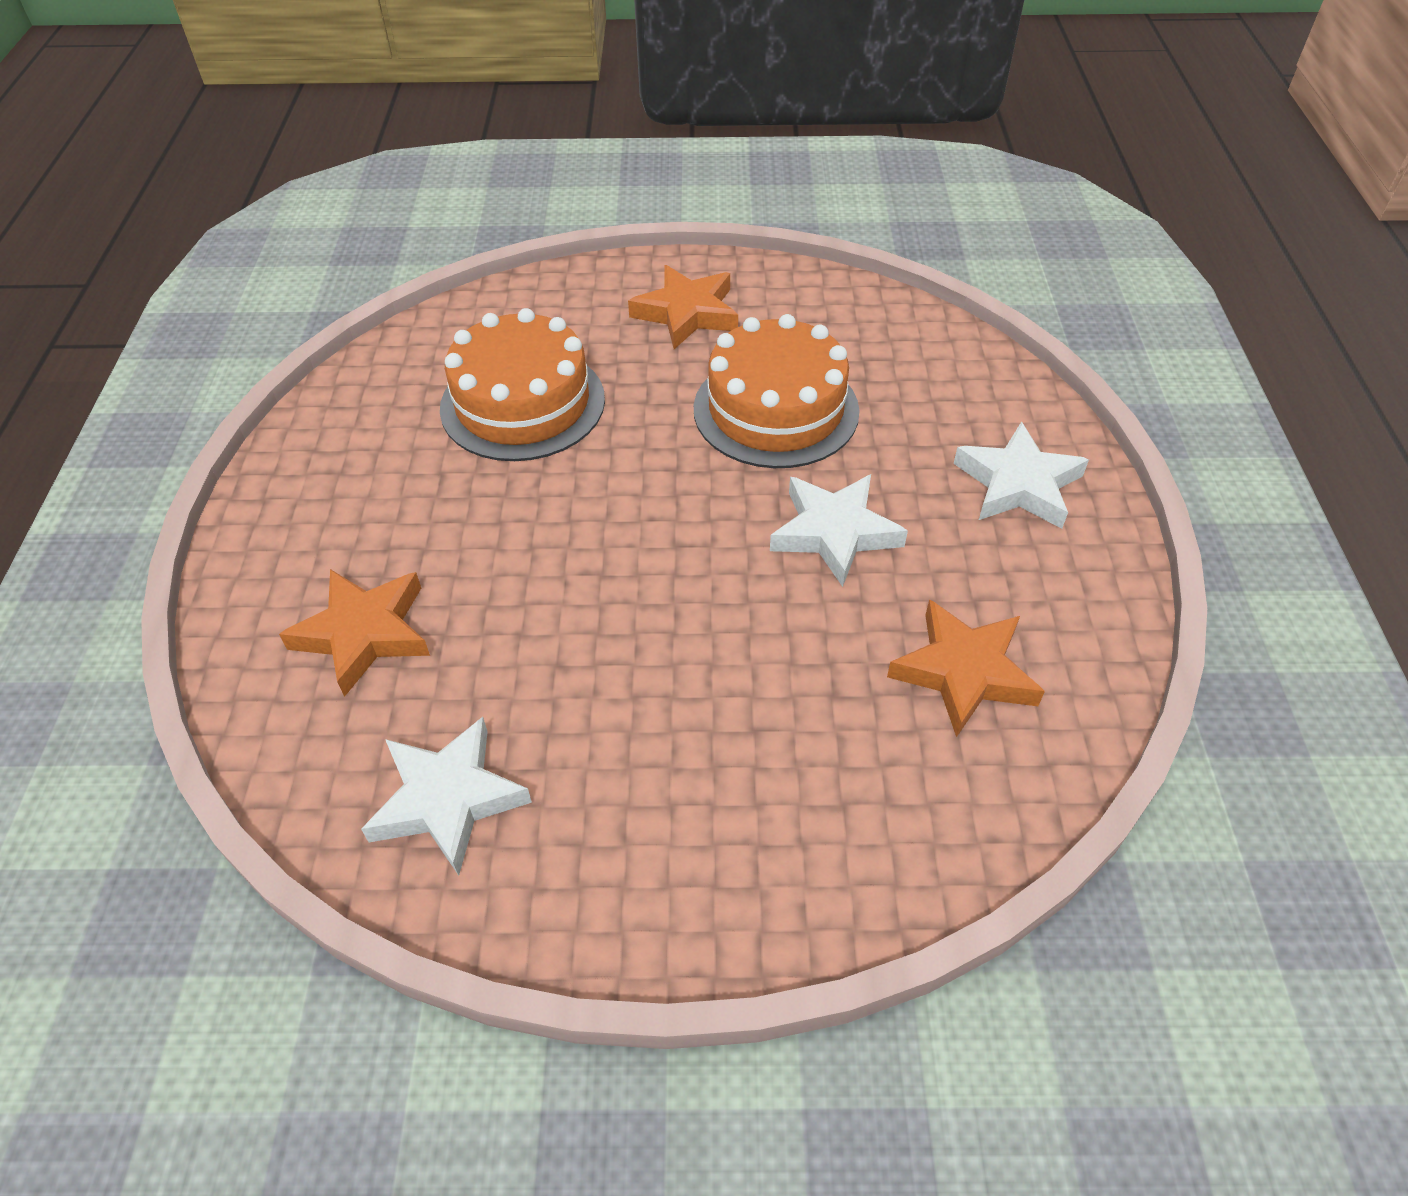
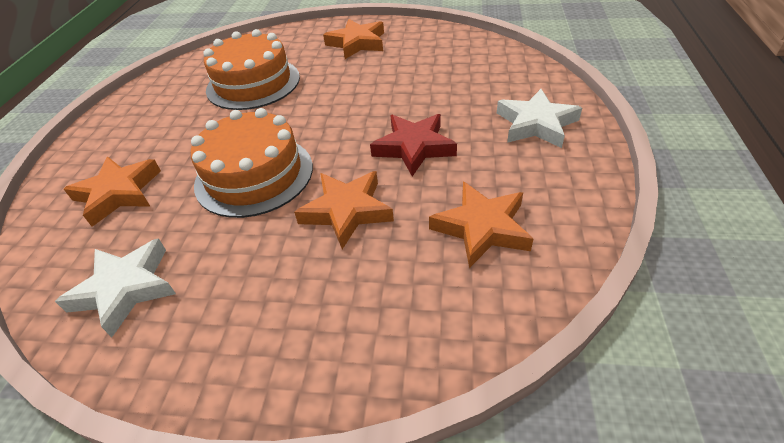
camera: 10 degrees right, 5 degrees down
orange cake [694,314,860,468] -> orange cake moved to [191,108,313,218]
white star [770,474,908,587] -> red star [370,114,457,177]
none -> orange star [294,171,394,249]

